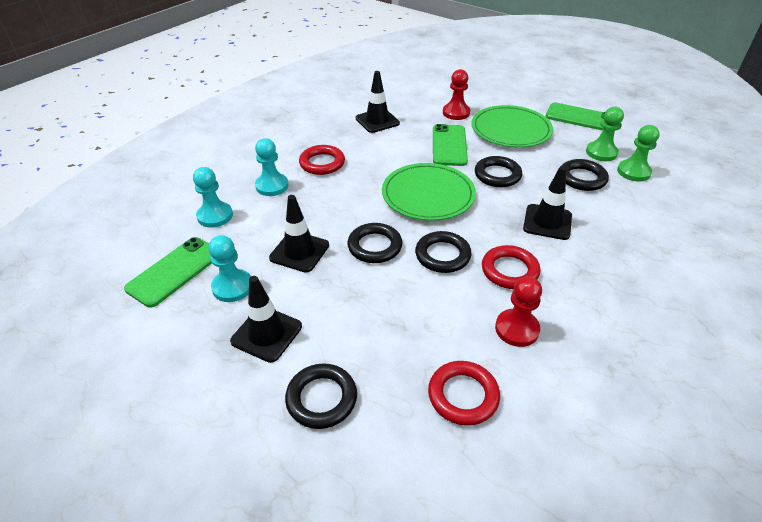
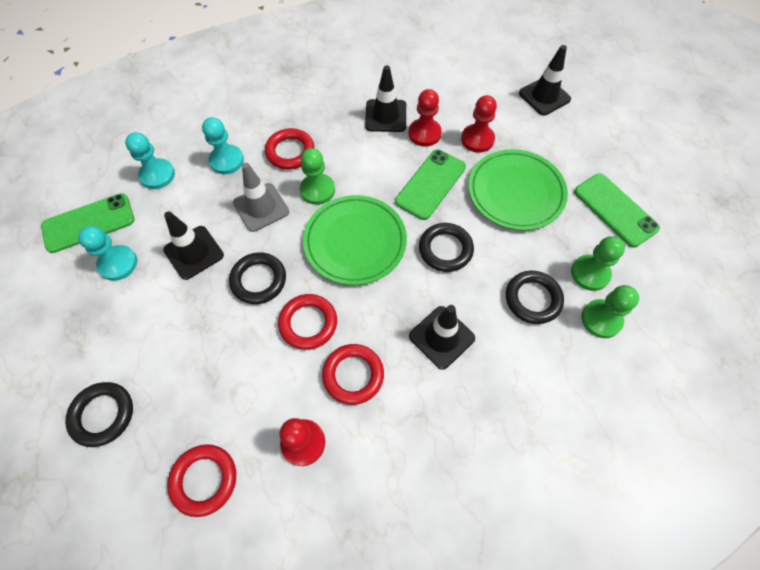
camera: 30 degrees right, 20 degrees up
black traffic cone [230,276,302,363] -> black traffic cone moved to [519,45,571,116]
black ring [415,231,472,273] -> red ring [278,294,337,350]
none -> grey traffic cone [233,163,289,232]
none -> green pawn [300,148,335,205]
none -> red pawn [408,89,442,147]

